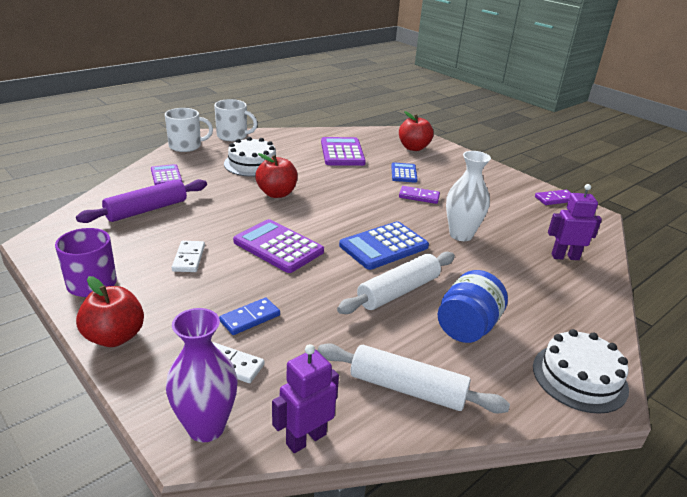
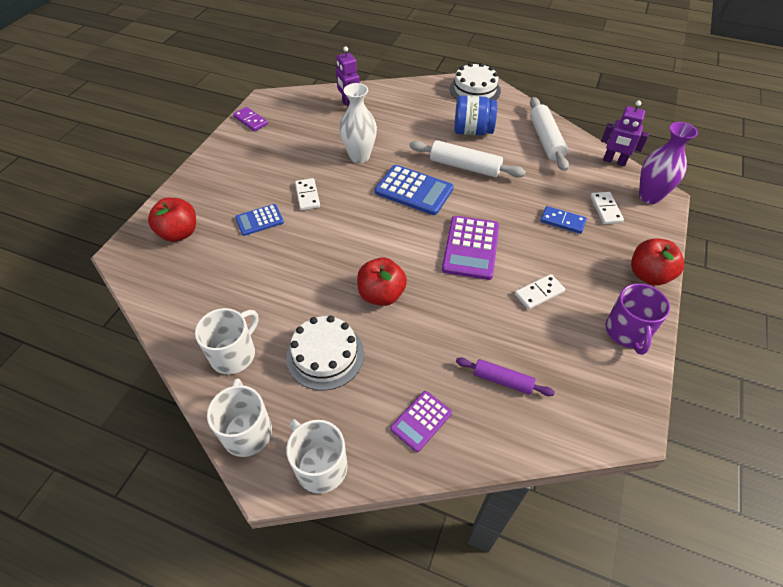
camera: 115 degrees left, 20 degrees up
purple rolling pin [76,179,207,223] -> purple rolling pin [456,358,555,396], size x0.62
purple calculator [321,137,366,166] -> none
purple domino [399,186,440,204] -> white domino [295,178,320,210]
none -> white mug [195,308,259,374]

